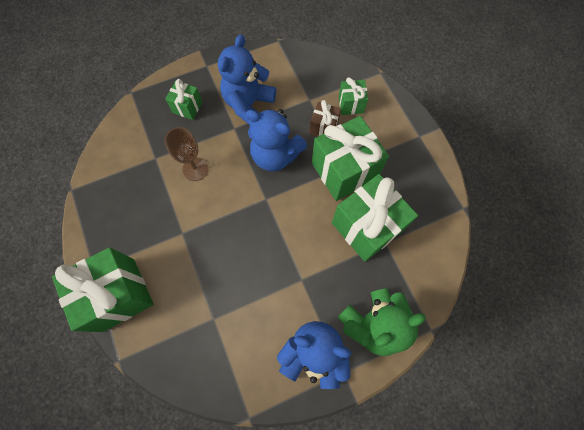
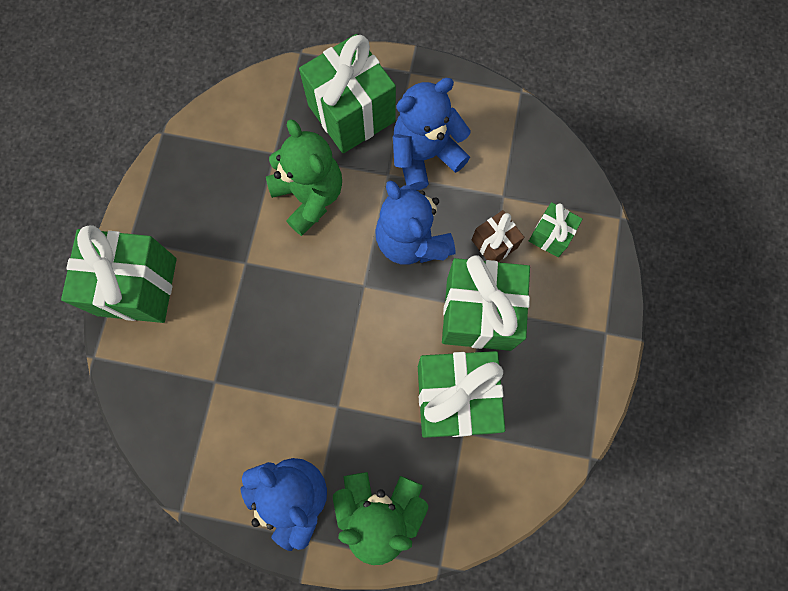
camera: 35 degrees right, 5 degrees up
green gift [165,79,203,120] -> green gift [299,34,396,153], size x2.01
brown goblet [165,127,208,181] -> green teddy bear [266,119,342,236]

